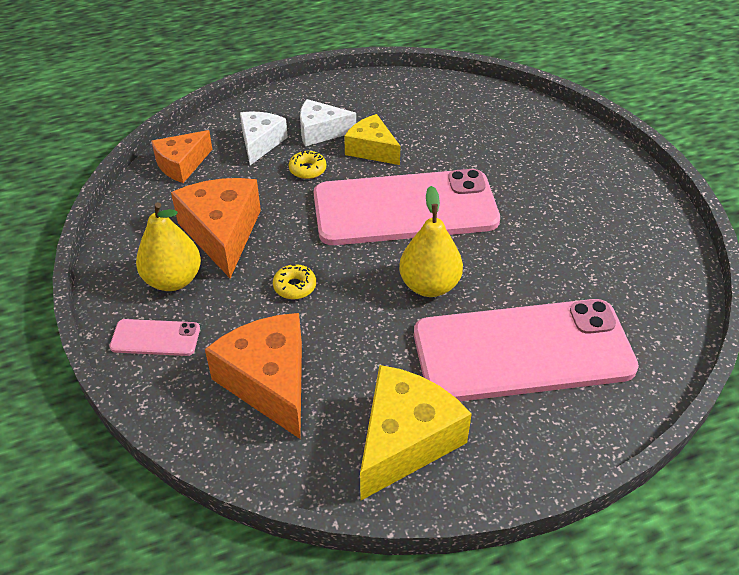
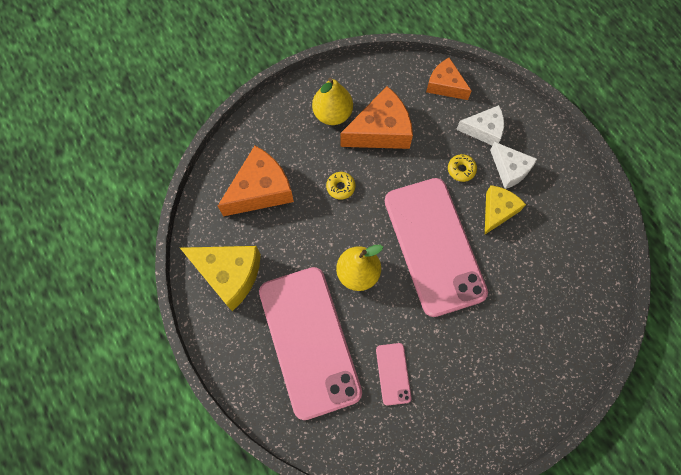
camera: 80 degrees right, 25 degrees up
pink phone [110,319,200,356] -> pink phone moved to [376,343,412,405]
white cheese [300,99,356,146] -> white cheese turned 150 degrees clockwise [490,142,537,189]

